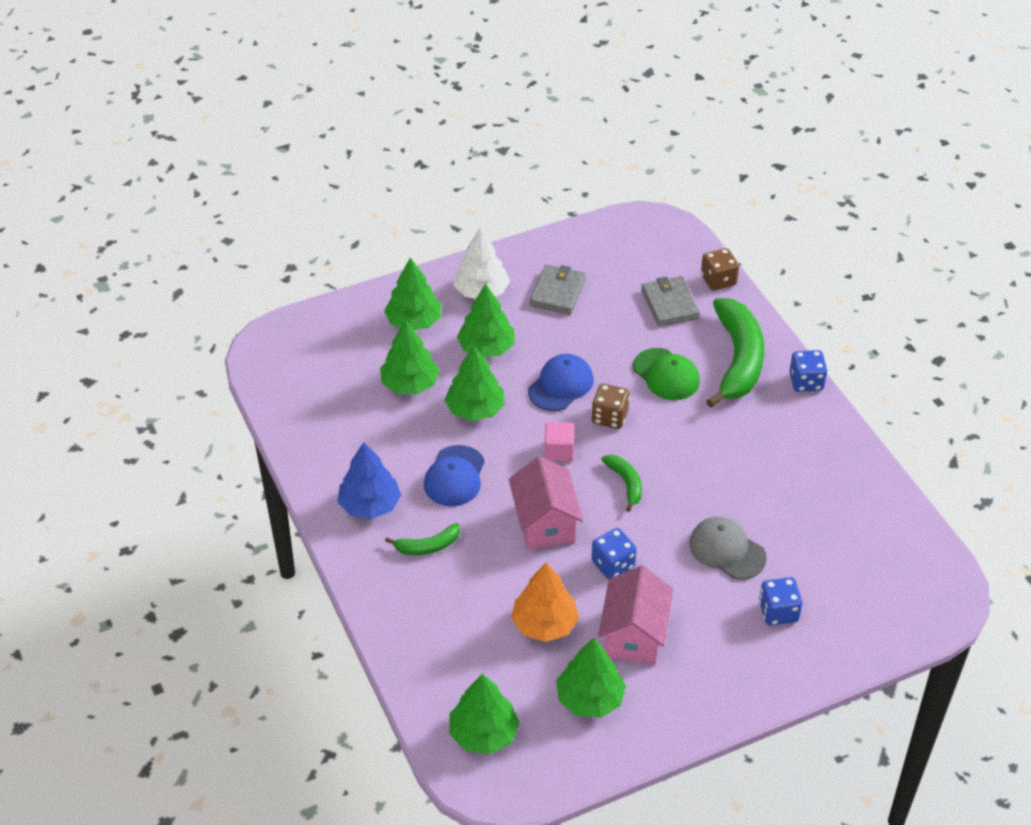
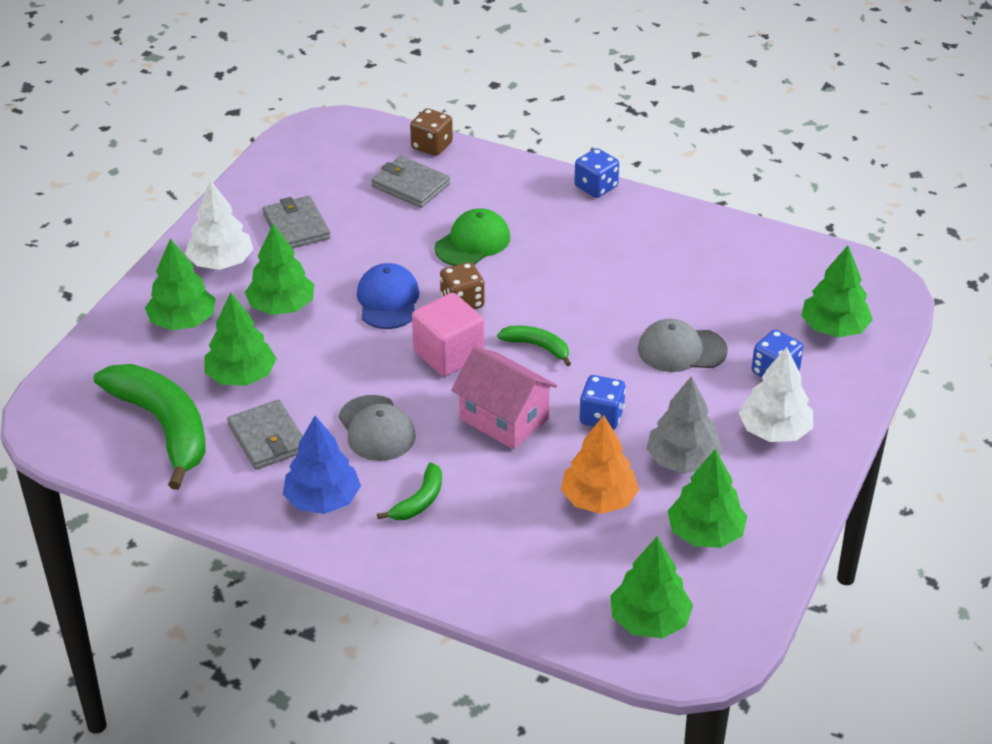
camera: 40 degrees left, 5 degrees down
blue cap [424,445,485,506] -> grey cap [339,395,416,461]
green tree [445,346,505,421] -> green tree moved to [801,245,873,337]
pink cube [544,422,574,461] -> pink cube [412,293,484,376], size x1.60
pink house [598,566,673,664] -> grey tree [646,376,723,474]
green cap [633,348,700,400] -> green cap turned 60 degrees counterclockwise [435,208,510,266]
green banana [706,298,764,408] -> green banana moved to [94,364,206,490]
none -> grey wallet [227,399,303,470]
none -> white tree [739,347,813,442]

